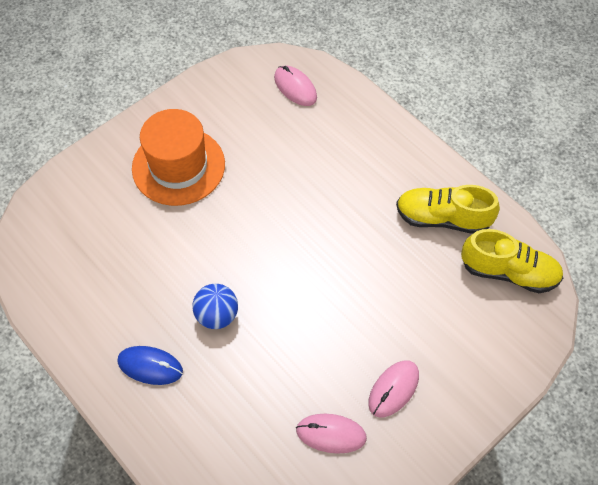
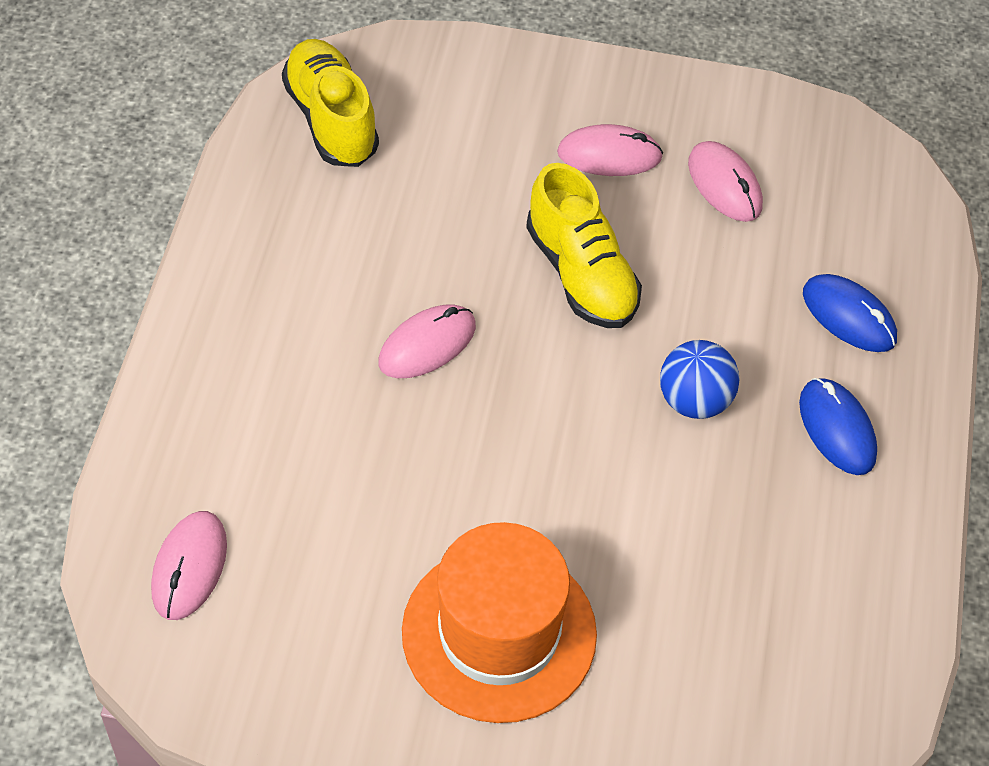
camera: 130 degrees left, 5 degrees down
yellow shoe [396,185,500,234] -> yellow shoe moved to [526,163,642,328]
none -> pink mouse [378,304,476,378]
none -> blue mouse [803,274,897,352]

